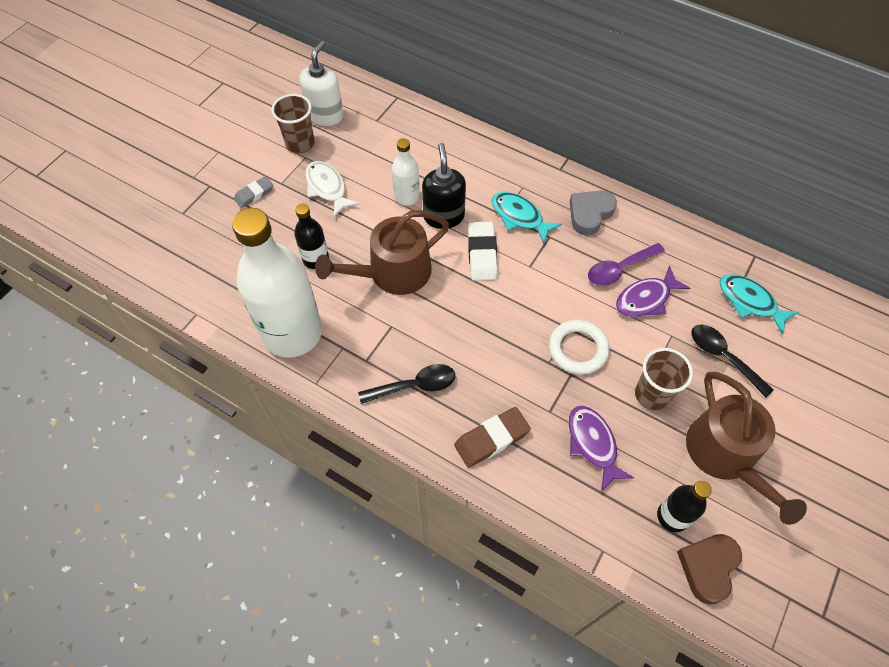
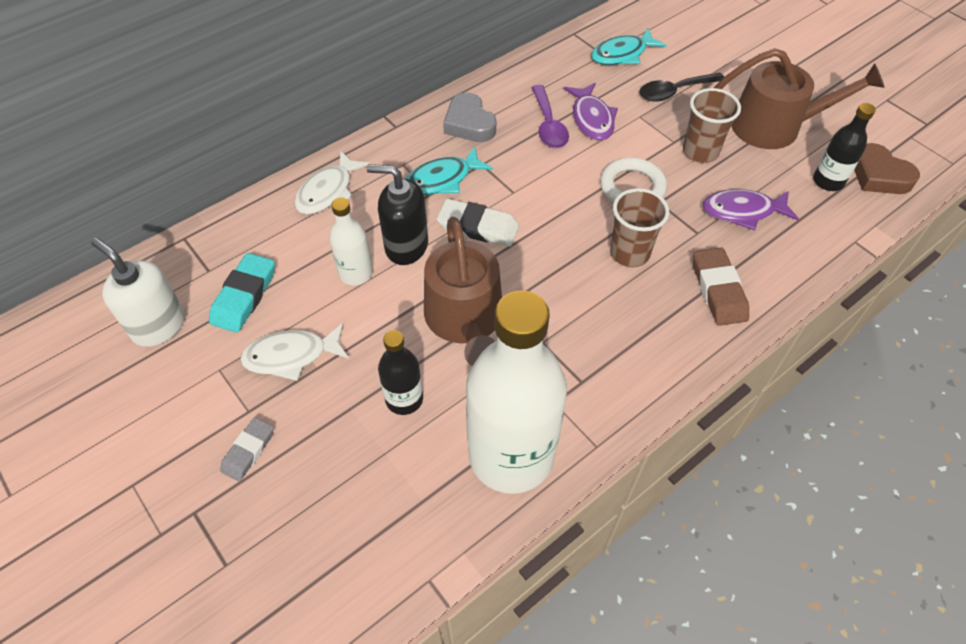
camera: 70 degrees left, 5 degrees down
grey eraser [234,176,273,208] -> grey eraser turned 45 degrees clockwise [220,417,274,481]
brown cup [271,94,314,153] -> brown cup moved to [610,188,669,267]
black spoon [358,364,455,404] -> none
none -> turquoise eraser [209,253,275,333]
none -> white fish [294,150,370,215]

